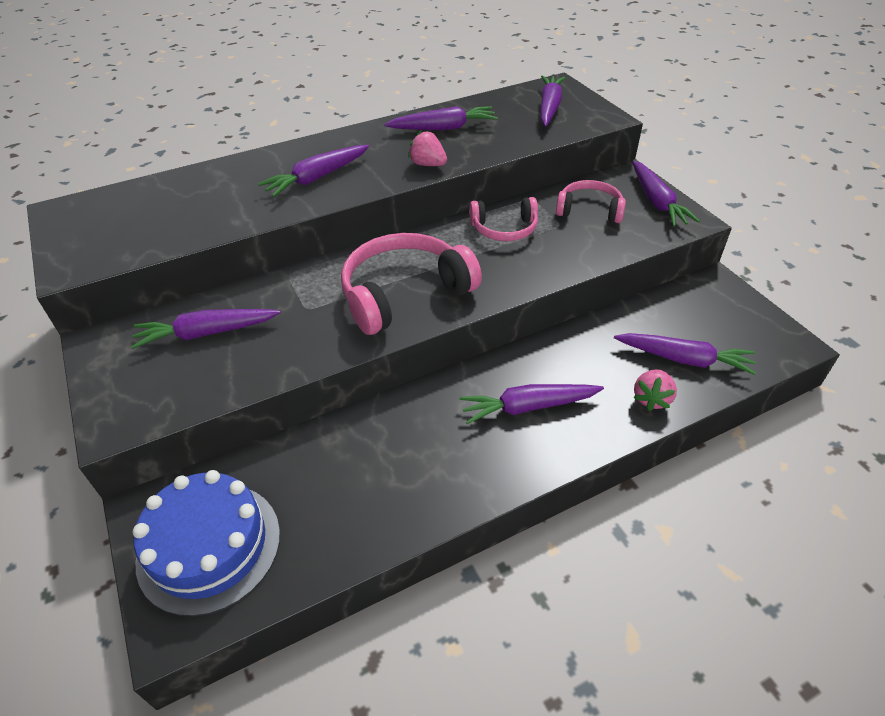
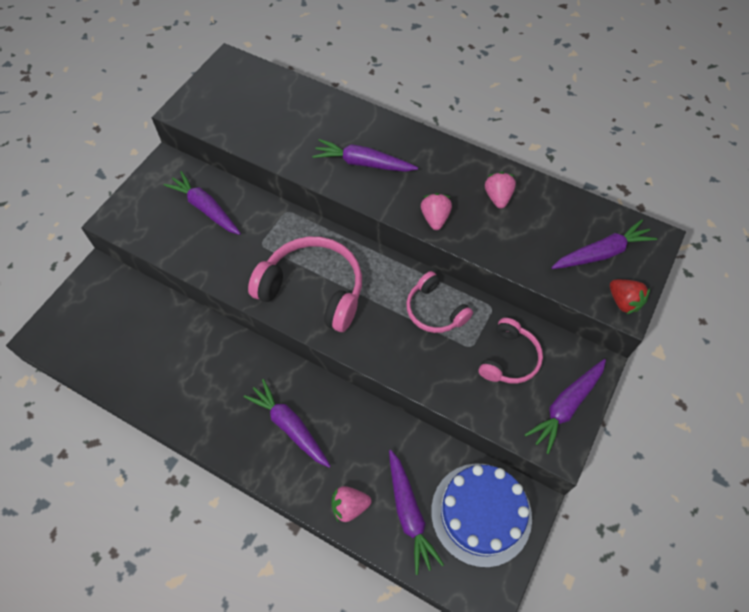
camera: 55 degrees right, 15 degrees up
blue cake [133,470,280,616] -> blue cake moved to [431,463,532,568]
purple carrot [384,106,498,130] -> pink strawberry [485,172,516,209]
pink headphones [556,180,626,223] -> pink headphones turned 45 degrees clockwise [479,318,543,384]
none -> red strawberry [610,279,650,314]

